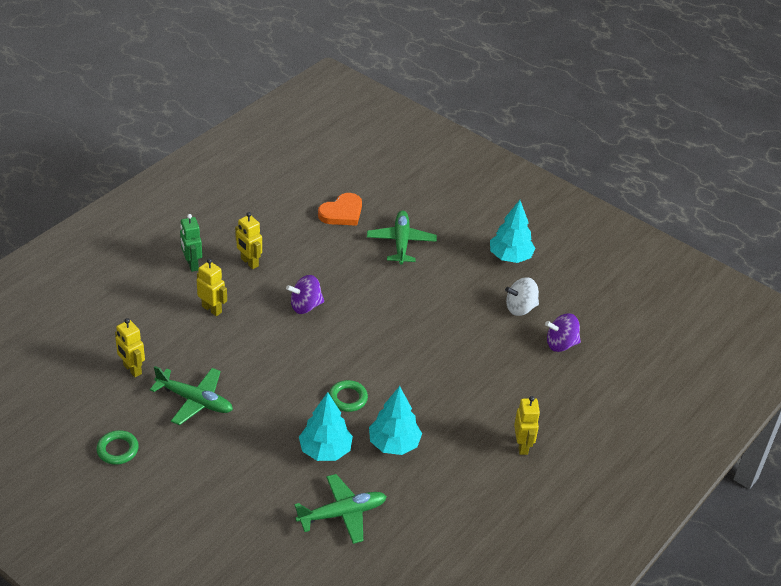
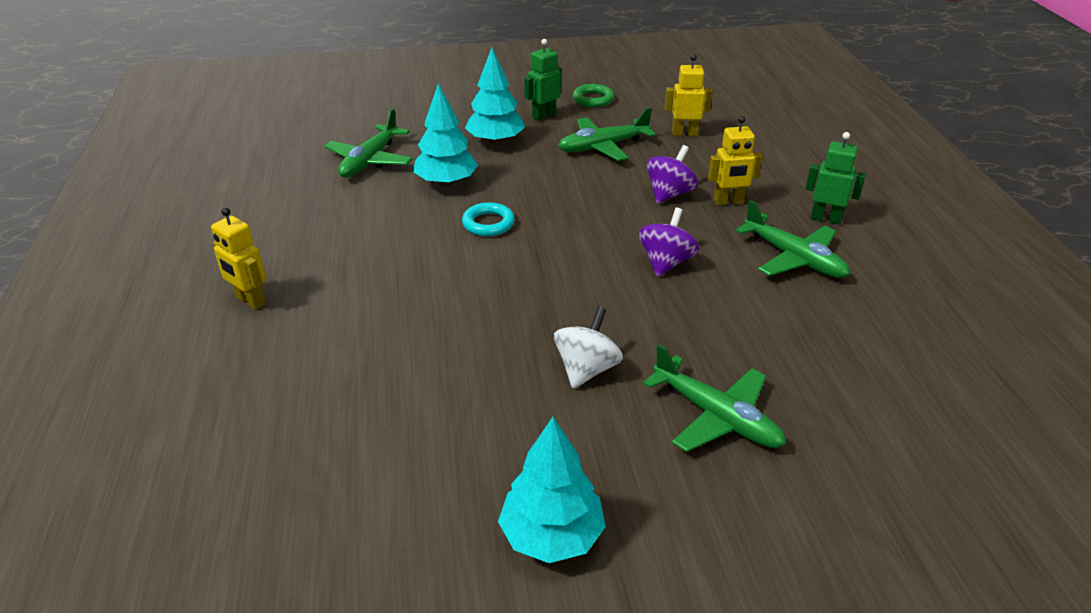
camera: 135 degrees right, 5 degrees down
yellow robot [235,212,262,269] -> green plane [736,200,850,278]
orange heart [318,193,362,226] -> none
green ring [329,380,368,412] -> turquoise ring [462,202,515,236]
turquoise tree [369,386,422,455] -> turquoise tree moved to [465,48,525,145]
white spinning top [505,277,539,316] -> white spinning top moved to [554,307,623,389]
purple spinning top [545,313,581,352] -> purple spinning top moved to [647,145,698,204]
none -> green robot [524,39,561,121]

